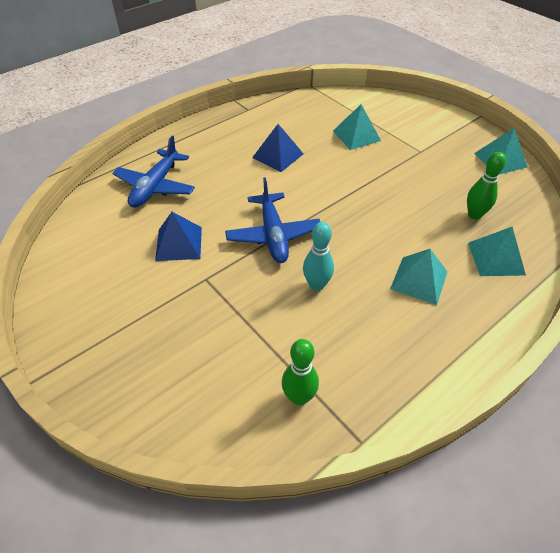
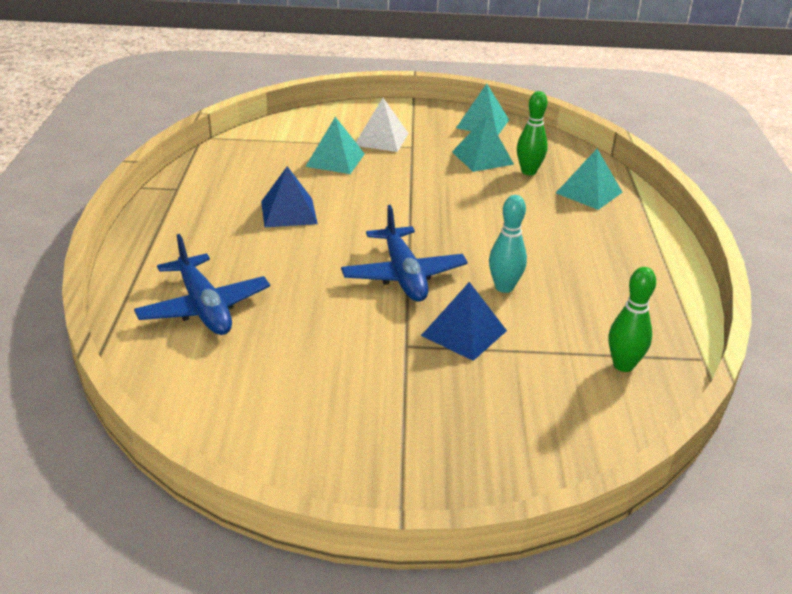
camera: 50 degrees left, 15 degrees down
blue pyramid [155,212,202,261] -> blue pyramid moved to [421,282,507,361]
blue plane [225,177,320,263] -> blue plane turned 45 degrees clockwise [341,205,468,302]
turquoise pyramid [390,249,447,305] -> turquoise pyramid moved to [452,116,514,172]
none -> white pyramid [356,98,409,152]

